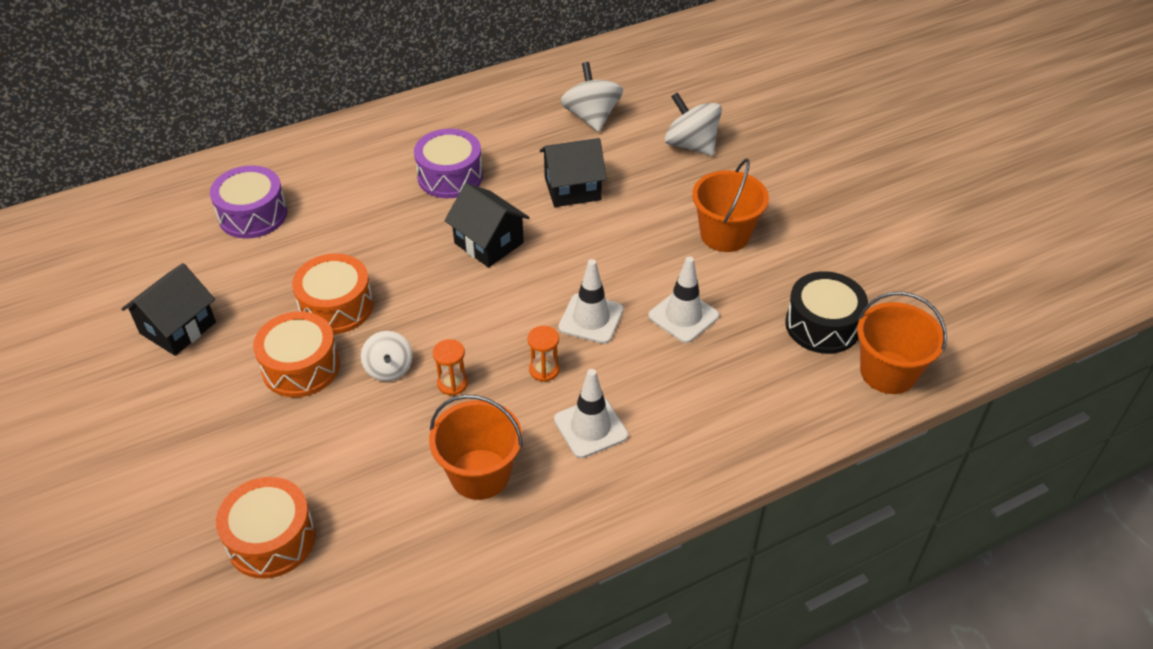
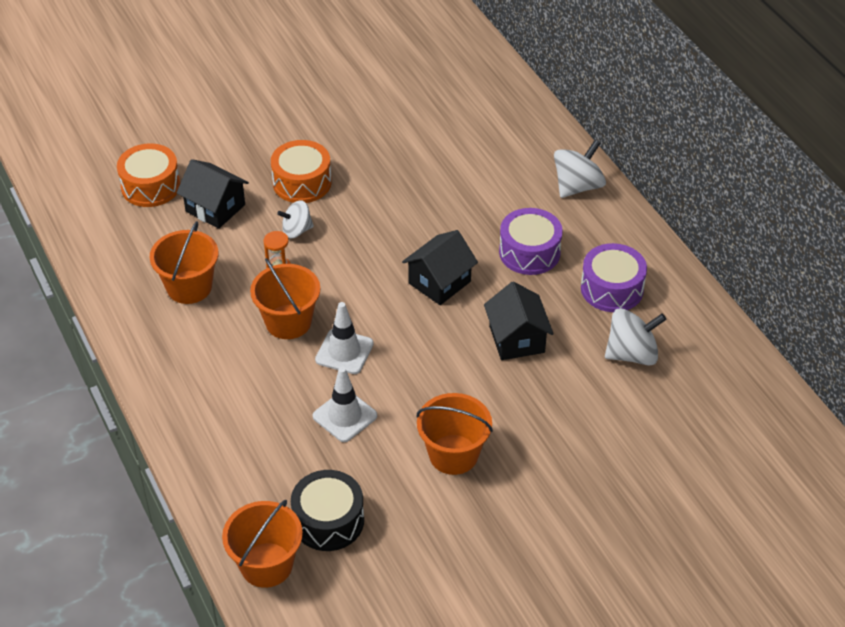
camera: 90 degrees right, 0 degrees up
black house [121,263,216,356] -> black house moved to [176,159,249,229]
purple drum [210,165,287,239] -> purple drum moved to [581,243,647,312]
orange drum [292,254,373,334] -> none
orange hourglass [528,326,560,382] -> orange bucket [250,258,320,339]
white traffic cone [554,369,628,458] -> none
white spinning top [665,92,722,156] -> white spinning top moved to [554,140,606,198]

